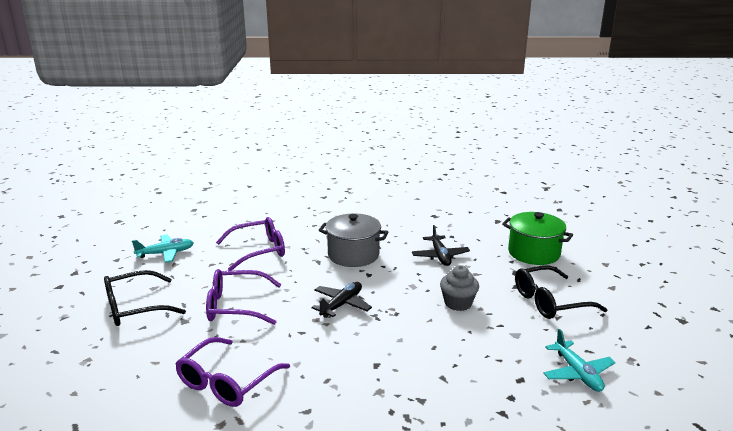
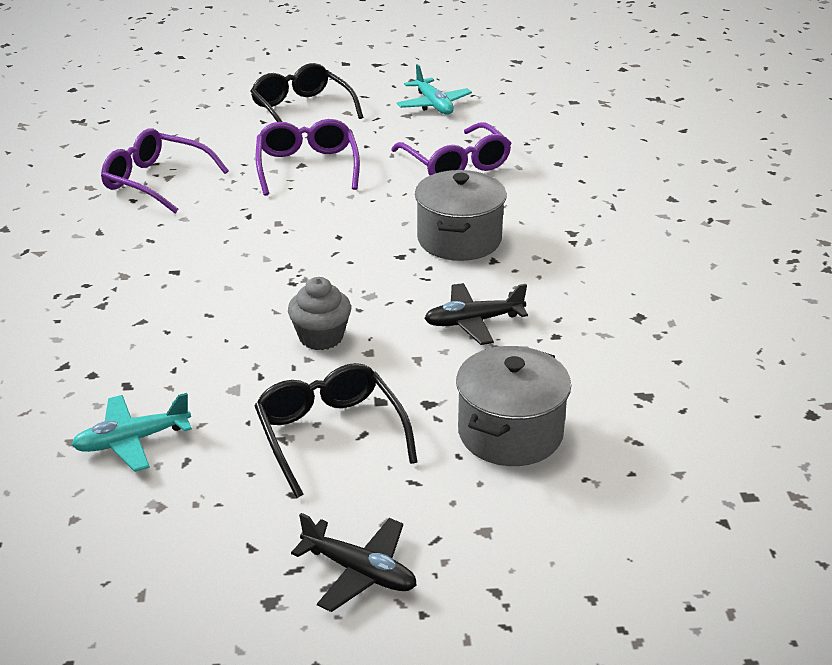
camera: 85 degrees right, 10 degrees up
black plane [312,282,372,318] -> black plane moved to [291,513,417,612]
green pot [502,212,573,265] -> grey pot [456,346,571,466]

